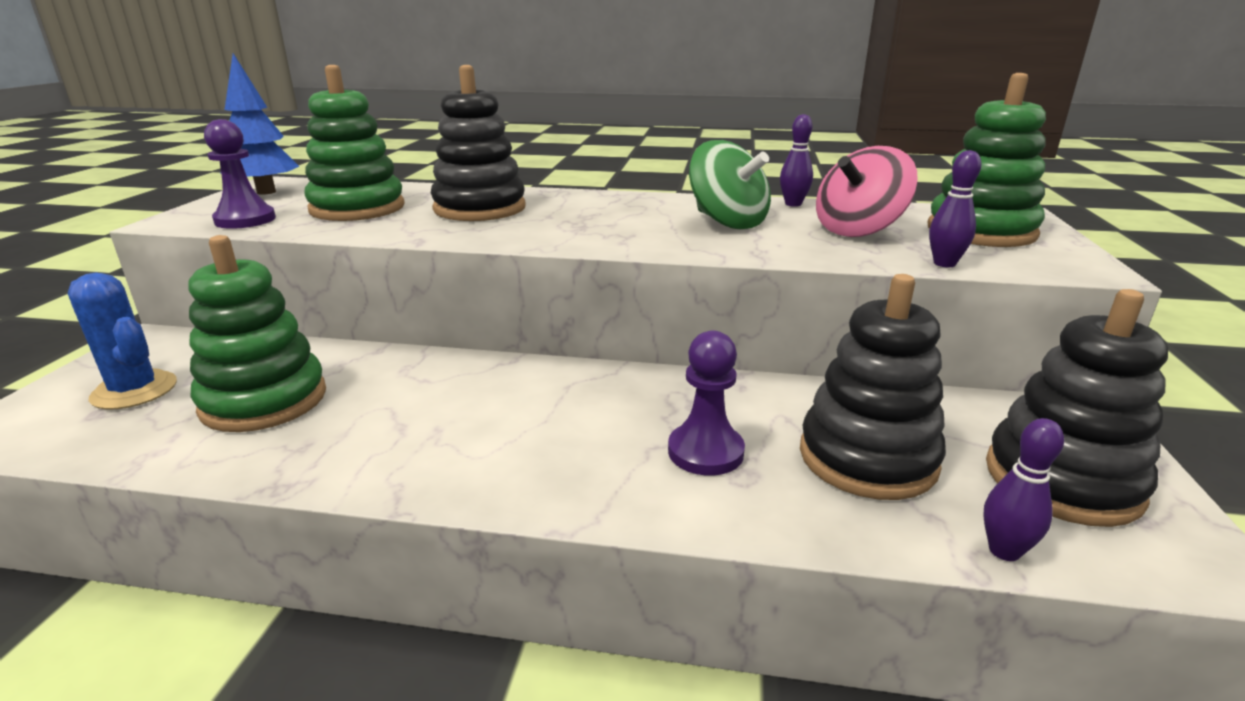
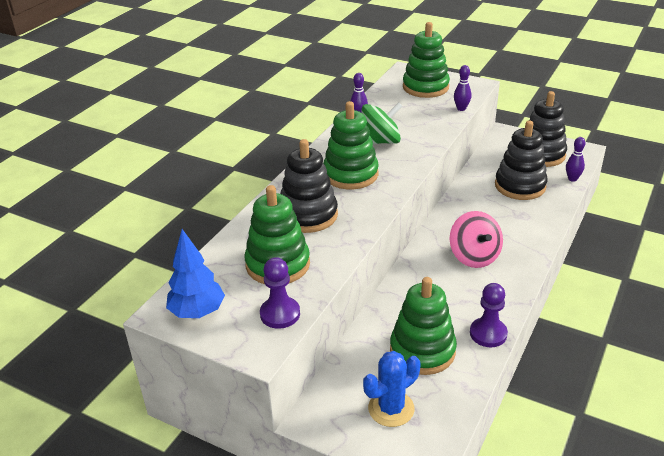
camera: 70 degrees left, 10 degrees up
purple pawn [668,330,745,476] -> purple pawn moved to [470,283,508,347]
pink spinning top [816,146,918,237] -> pink spinning top moved to [450,211,503,268]
none -> green stacking toy [323,101,379,189]

